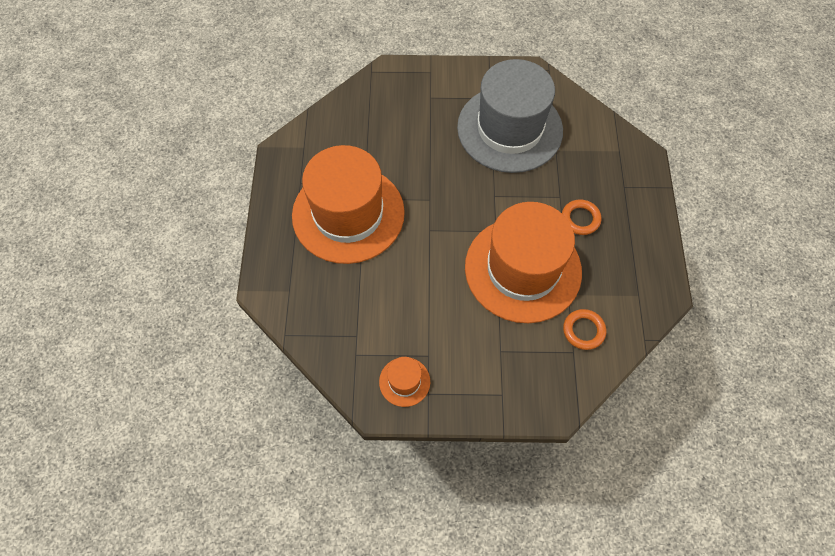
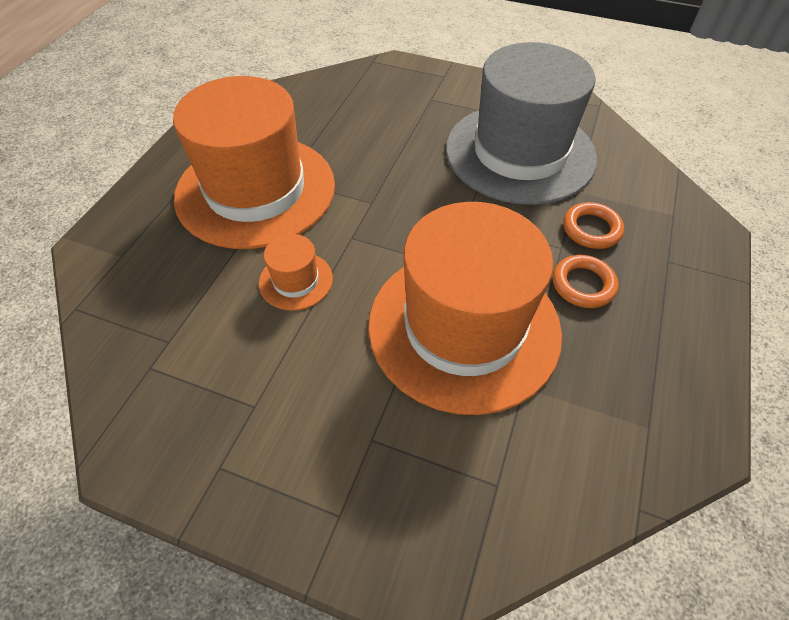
camera: 20 degrees right, 10 degrees down
orange hat [379,357,430,407] -> orange hat moved to [259,234,333,311]
orange ring [563,309,606,350] -> orange ring moved to [563,202,624,249]

